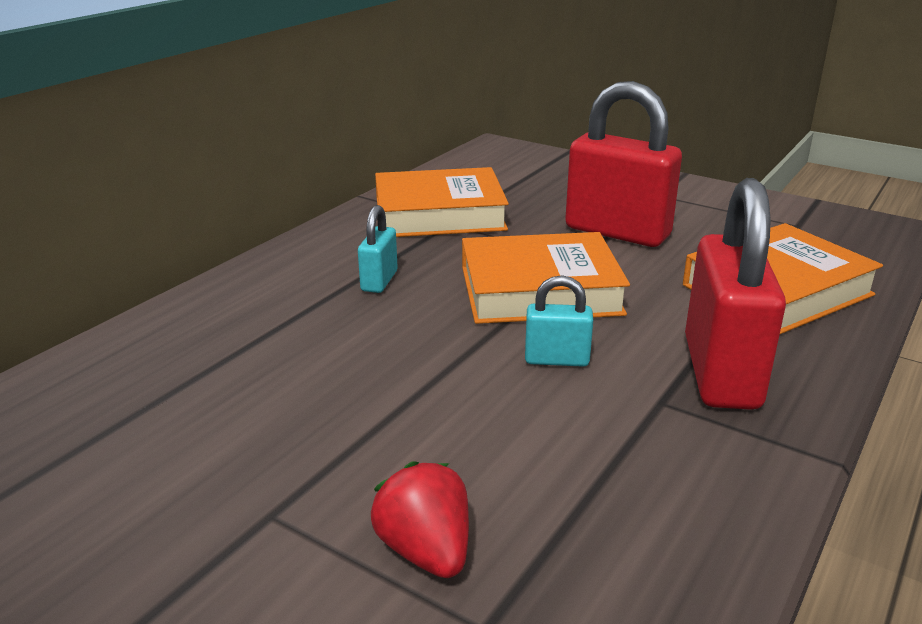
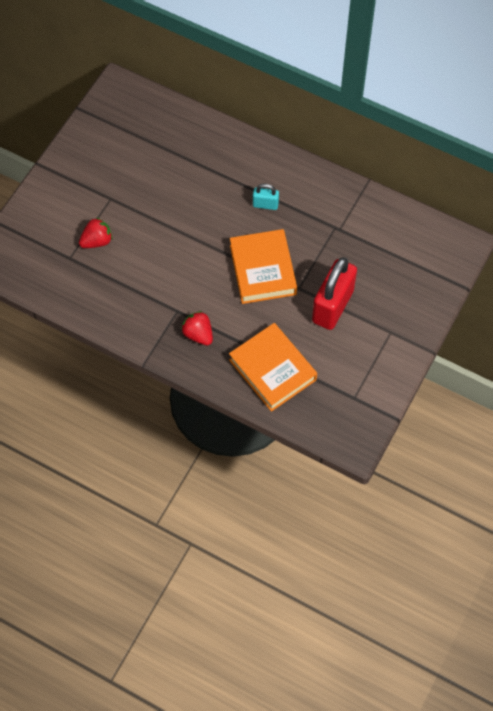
camera: 85 degrees right, 35 degrees up
orange book [375,167,509,237] -> none
turquoise padlock [525,275,593,367] -> none
red padlock [685,178,786,410] -> red strawberry [181,311,213,346]

